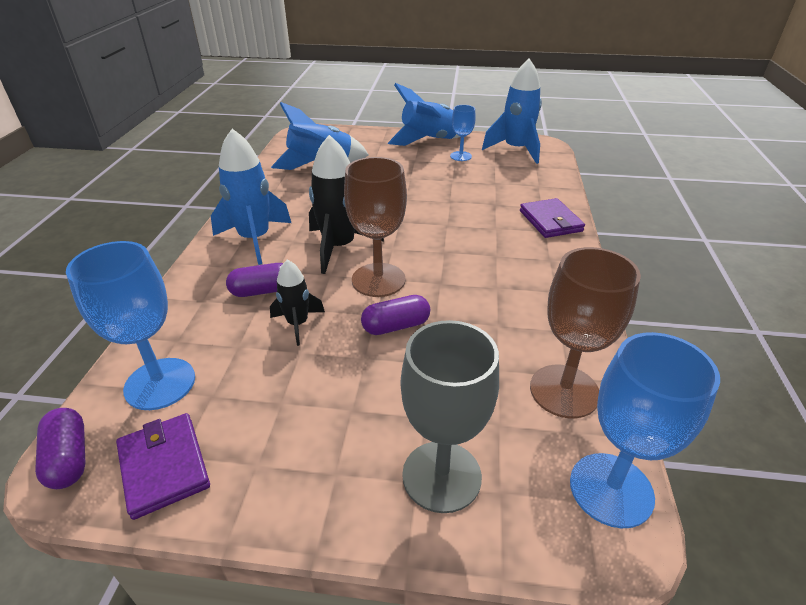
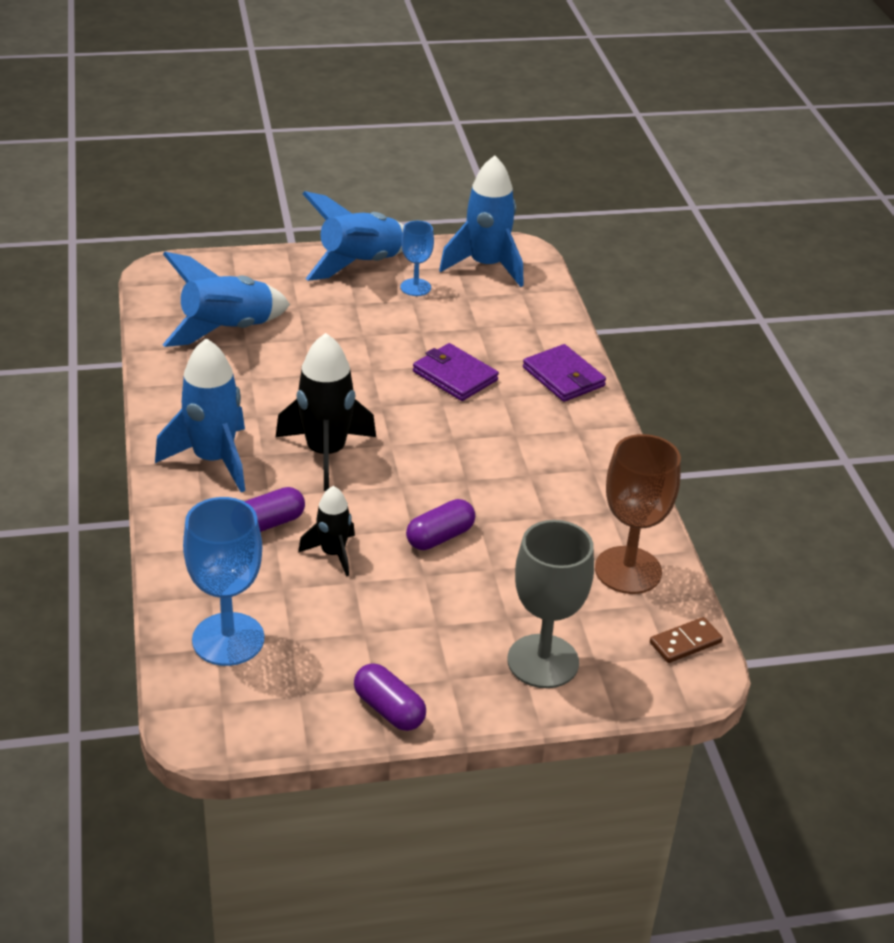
camera: 20 degrees left, 0 degrees up
purple capsule [35,408,85,489] -> purple capsule moved to [354,663,426,731]
purple wallet [116,413,210,520] -> purple wallet moved to [413,343,499,401]
brown goblet [344,157,407,297] -> none
blue goblet [570,332,720,528] -> brown domino [650,617,723,663]

